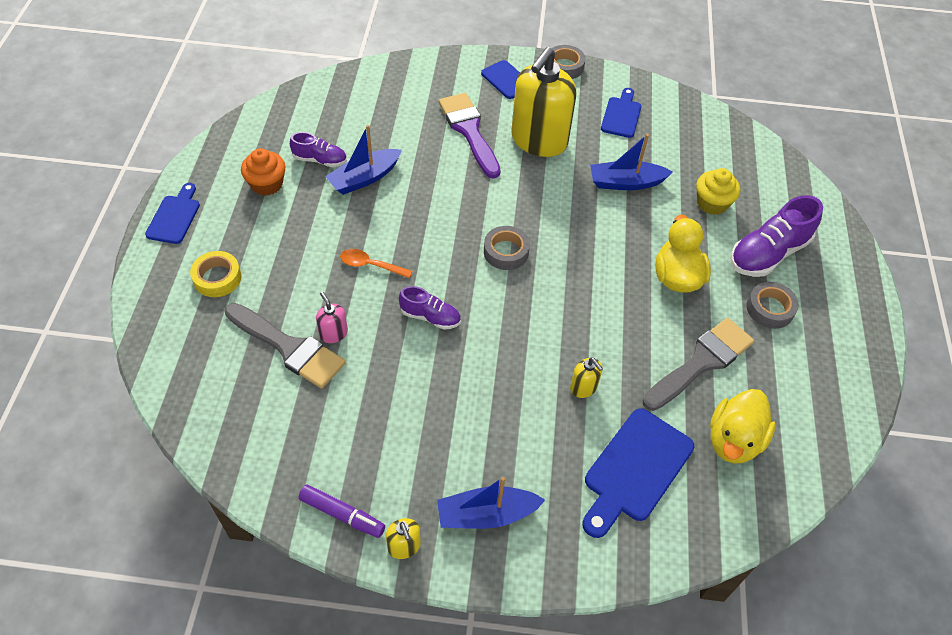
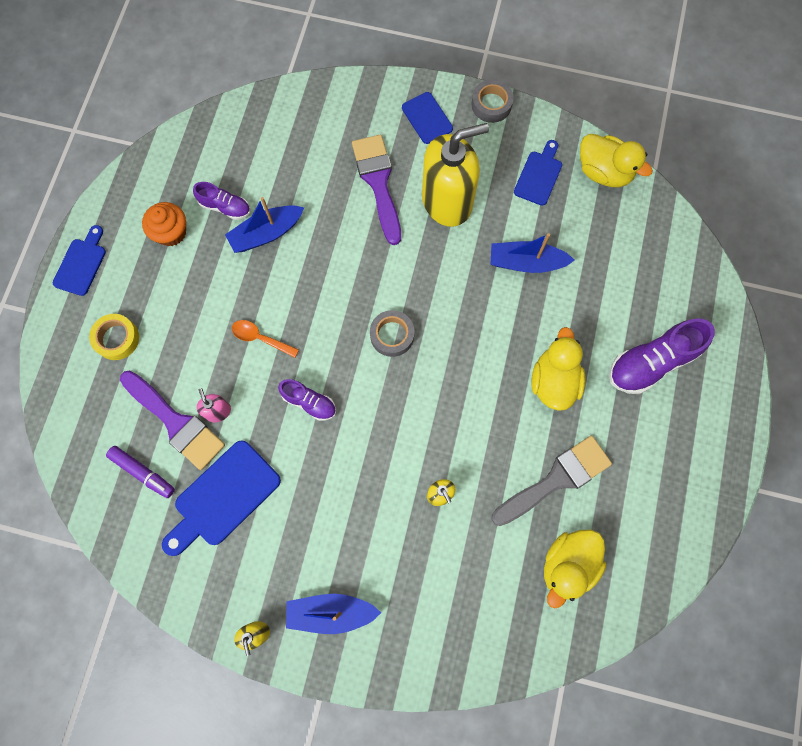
camera: 10 degrees right, 20 degrees up
grey brush [225,303,346,389] -> purple brush [120,370,225,470]
purple marker [298,484,385,538] -> purple marker moved to [106,446,175,498]
yellow soap dispenser [511,47,576,157] -> yellow soap dispenser turned 150 degrees counterclockwise [422,123,489,227]
blue cutting board [582,408,694,538] -> blue cutting board moved to [162,440,281,556]
yellow cupcake [696,168,740,215] -> none
grey tape [746,282,799,329] -> none
none -> yellow duck [580,134,653,187]

